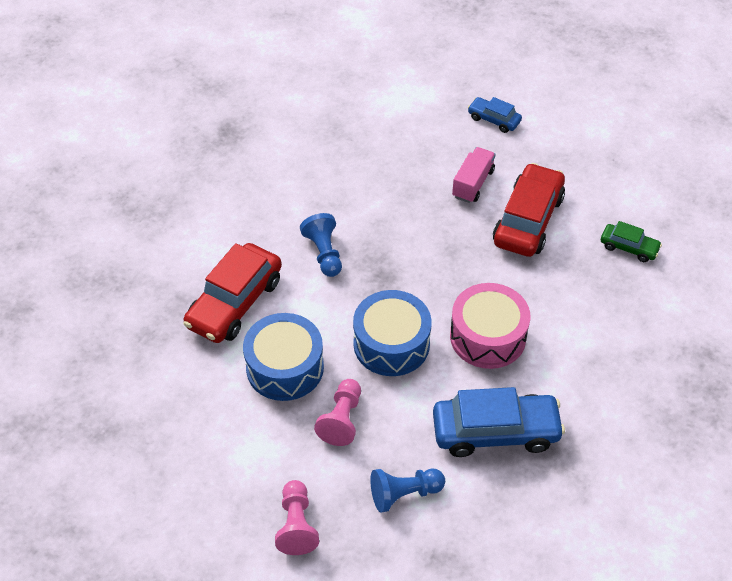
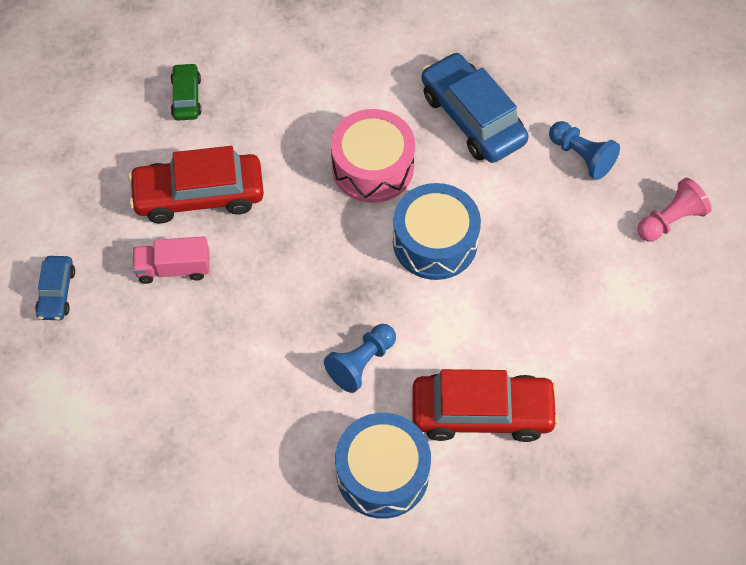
camera: 120 degrees left, 10 degrees up
blue drum [243,313,324,401] -> blue drum moved to [335,413,431,519]
pink pawn [314,379,361,446] -> none

